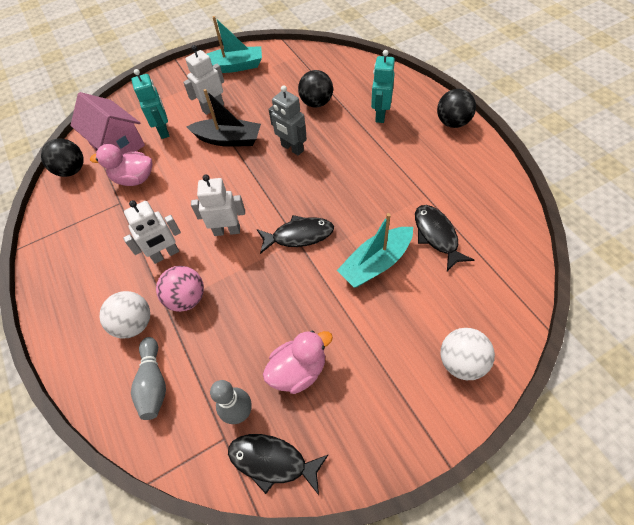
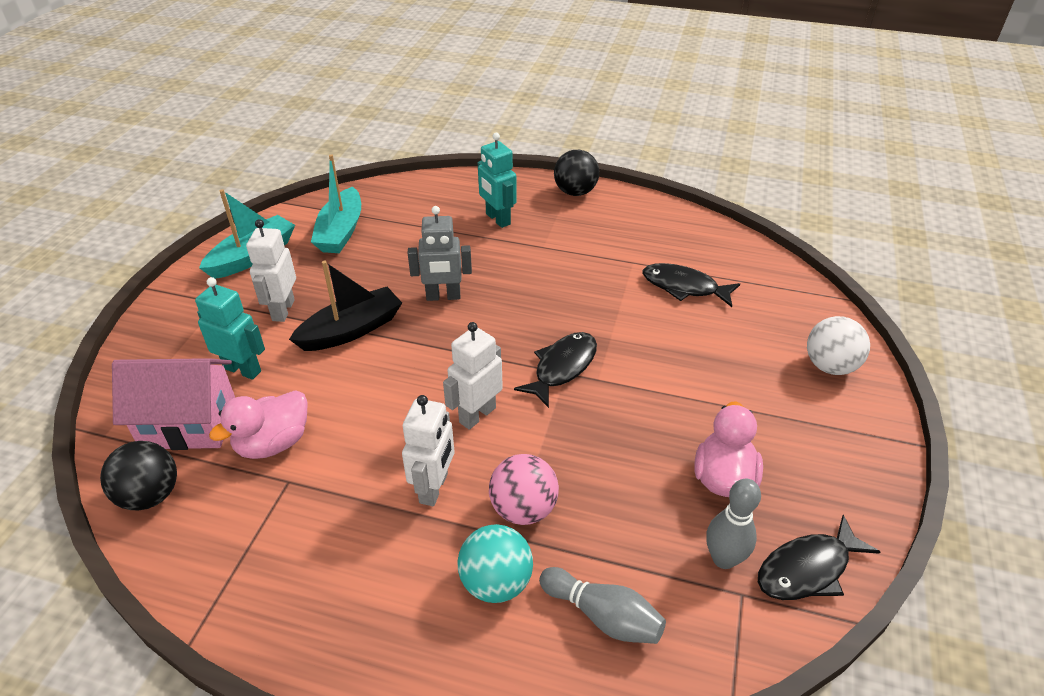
camera: 50 degrees left, 15 degrees down
white ball [99,291,150,339] -> turquoise ball [457,524,533,603]
black ball [298,70,333,108] -> none
turquoise boat [337,213,413,288] -> turquoise boat moved to [311,154,361,253]

